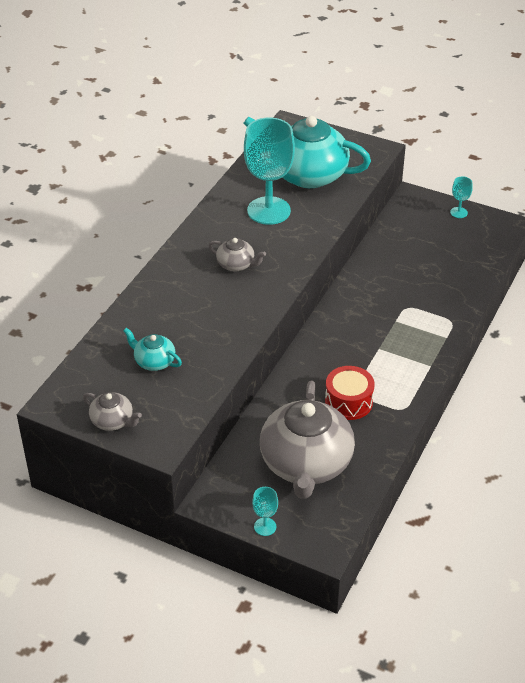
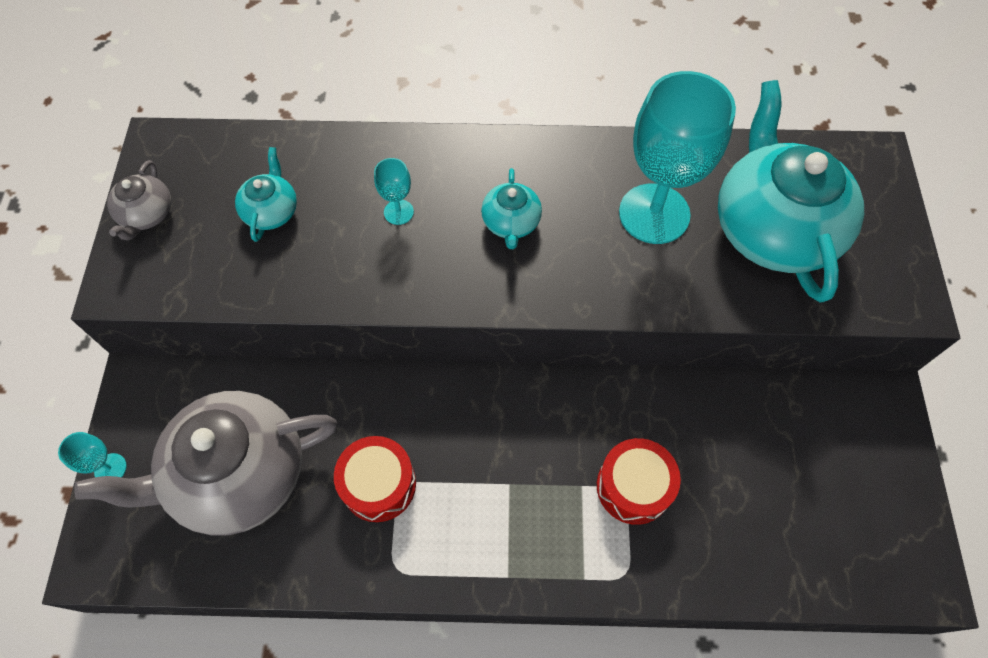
camera: 65 degrees right, 20 degrees up
grey teapot [208,238,266,272] -> turquoise teapot [481,168,542,249]
turquoise goblet [450,176,473,218] -> turquoise goblet moved to [374,158,414,225]
none -> red drum [597,438,681,525]

